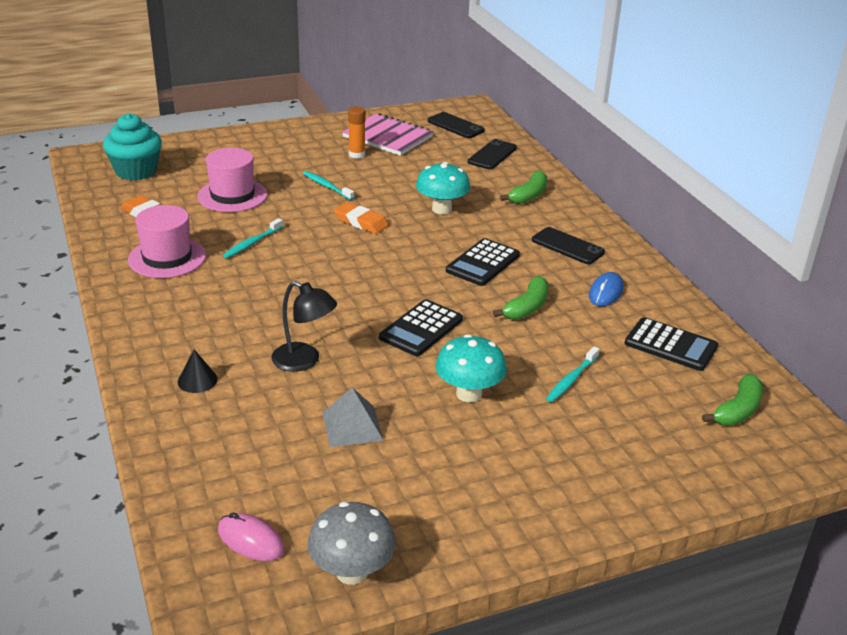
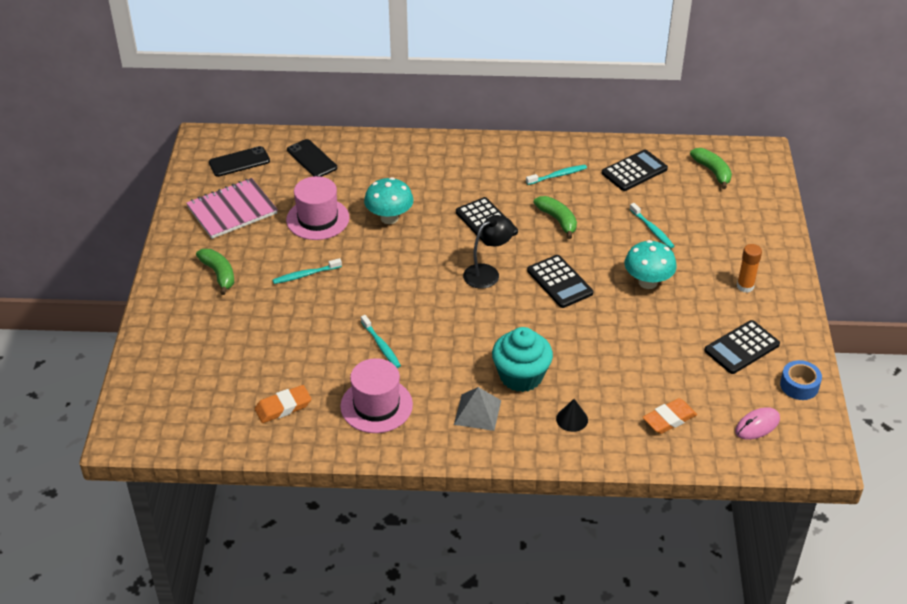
camera: 65 degrees left, 10 degrees up
turquoise cupcake [103,113,162,180] -> turquoise cupcake moved to [492,327,553,392]
pink hat [197,148,267,212] -> pink hat moved to [286,176,349,240]
black lamp [272,281,337,372] -> black lamp moved to [463,215,514,289]
grey mushroom [307,502,396,585] -> blue tape [780,360,822,400]
grey pyramid [322,388,384,447] -> grey pyramid moved to [454,387,501,431]
orange eraser [334,202,389,234] -> orange eraser moved to [643,398,697,434]
orange glue stick [348,107,366,159] -> orange glue stick moved to [737,244,762,293]
green banana [500,170,547,204] -> green banana moved to [196,249,234,295]
black phone [532,227,605,264] -> none
blue mouse [589,272,624,306] -> turquoise toothbrush [526,165,587,185]
none -> black calculator [704,320,780,374]

